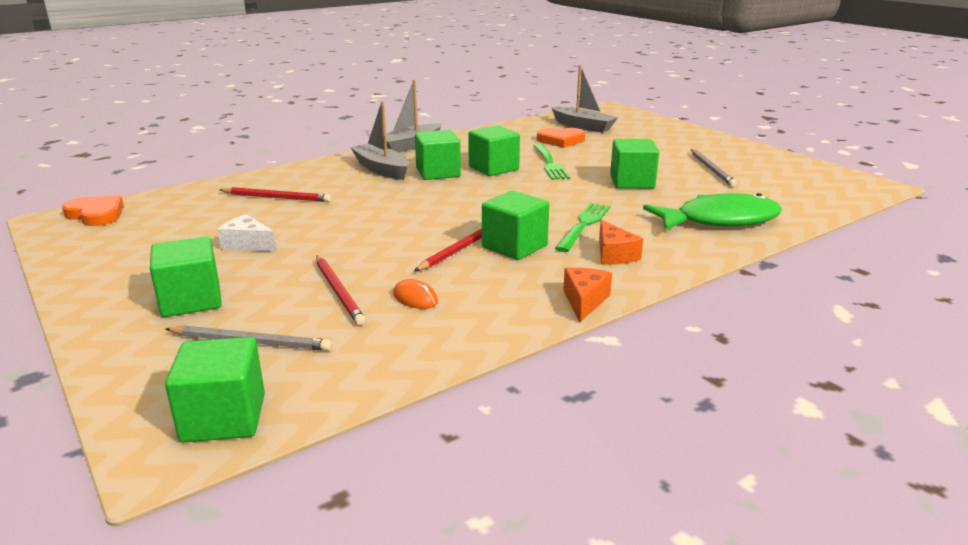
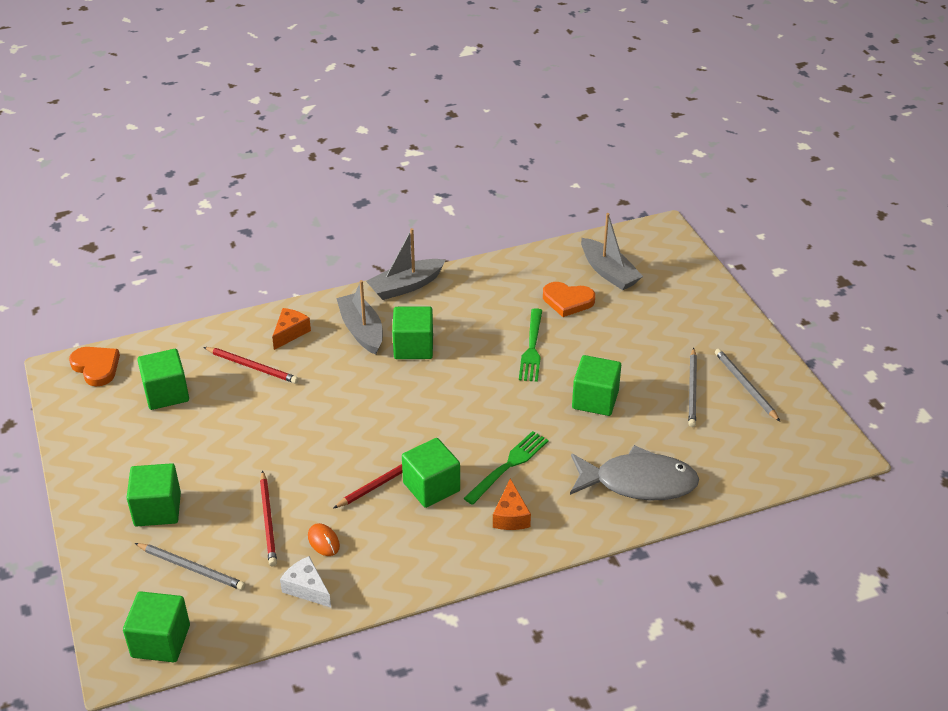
camera: 15 degrees right, 15 degrees up
white cheese [217,214,276,252] -> white cheese moved to [280,556,331,607]
green cube [468,125,520,176] -> green cube moved to [137,349,189,410]
orange cheese [563,267,612,322] -> orange cheese moved to [272,308,311,350]
green fish [643,193,782,230] -> grey fish [570,445,699,500]
none -> grey pencil [715,349,780,422]

